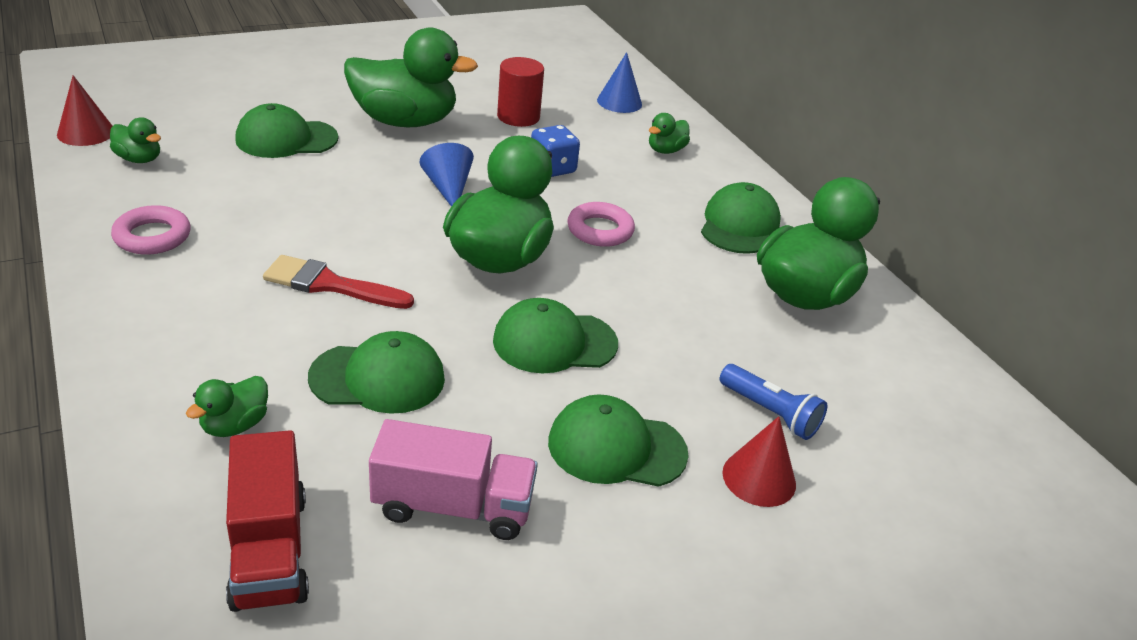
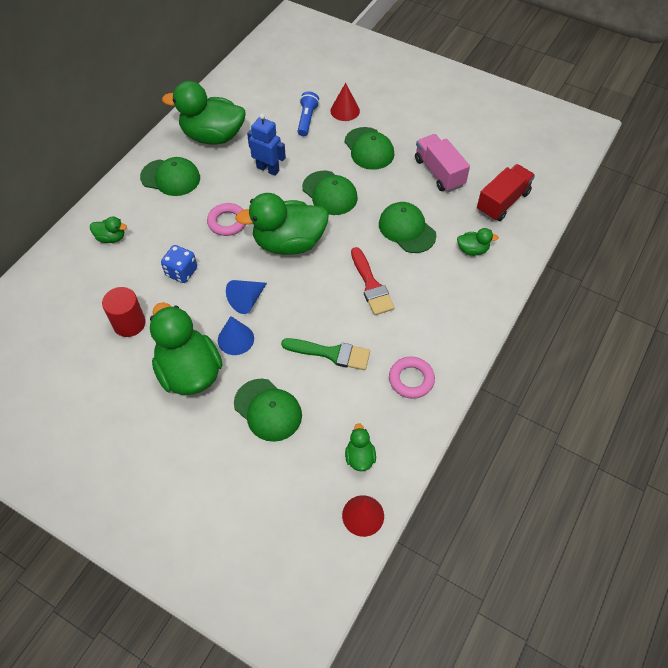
camera: 120 degrees left, 20 degrees up
blue cone [597,52,642,113] -> blue cone moved to [218,316,254,355]
green cap [701,182,781,254] -> green cap turned 150 degrees counterclockwise [140,157,200,196]
none -> blue robot [247,114,286,176]
none -> green brush [281,338,370,370]

